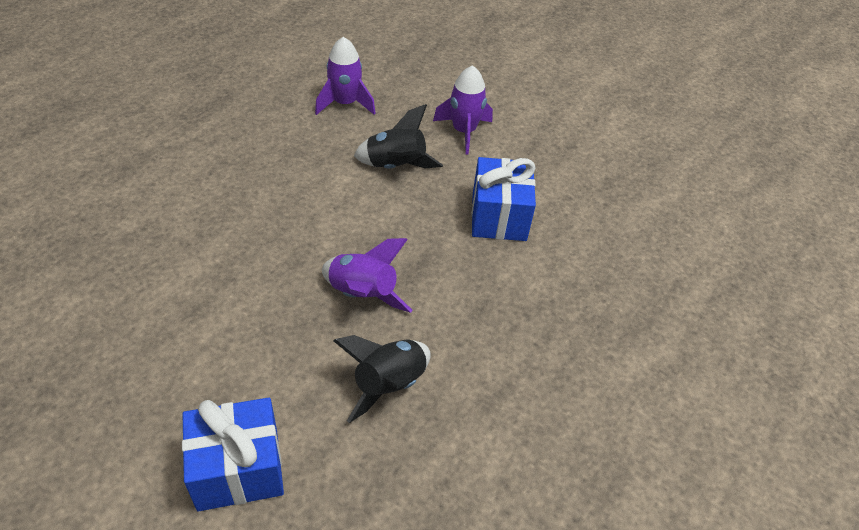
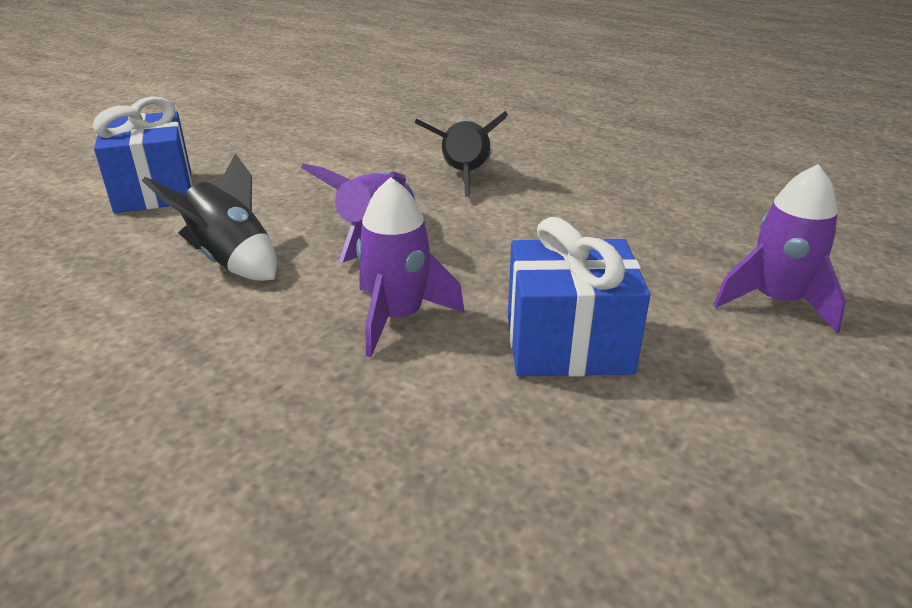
camera: 90 degrees right, 15 degrees down
purple rocket [315,37,376,115] -> purple rocket moved to [357,177,465,357]
black rocket [354,104,443,169] -> black rocket moved to [415,111,508,197]

